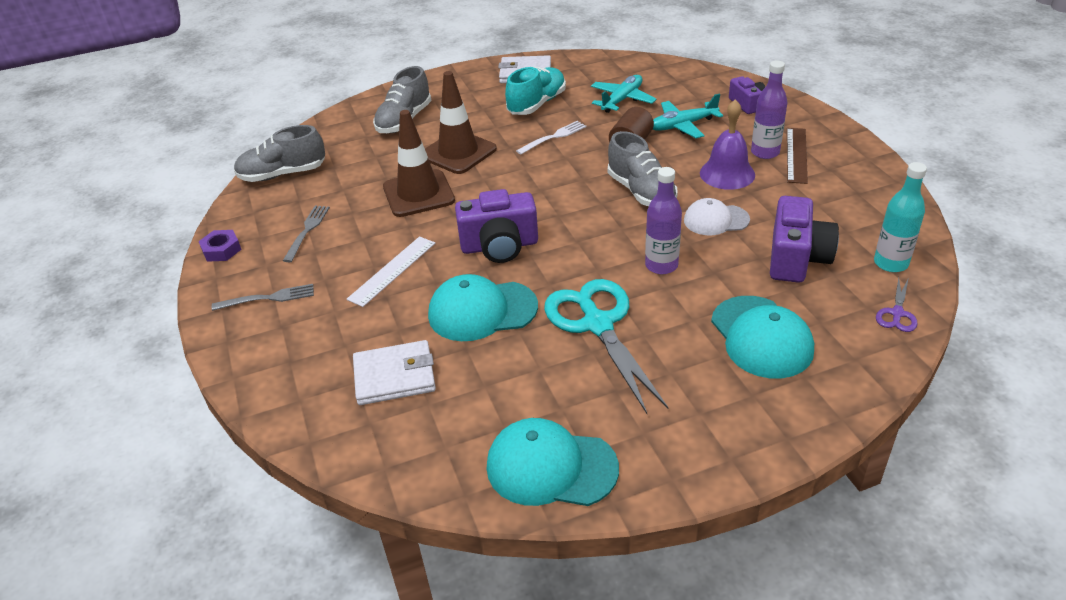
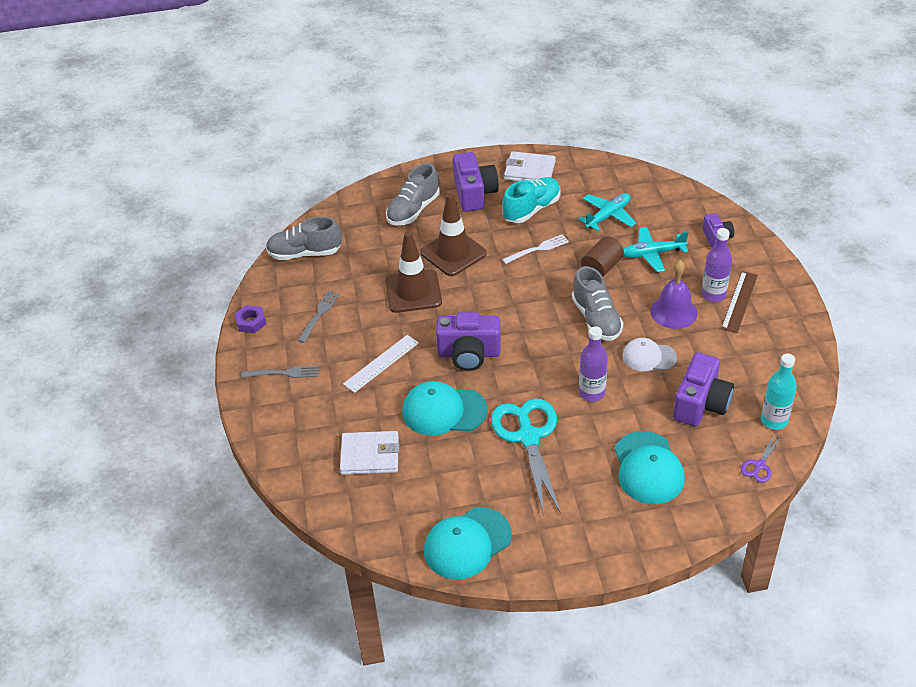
camera: 10 degrees right, 5 degrees up
turquoise cap [487,418,619,506] -> turquoise cap turned 60 degrees counterclockwise [424,507,512,579]
none -> purple camera [453,152,499,212]

